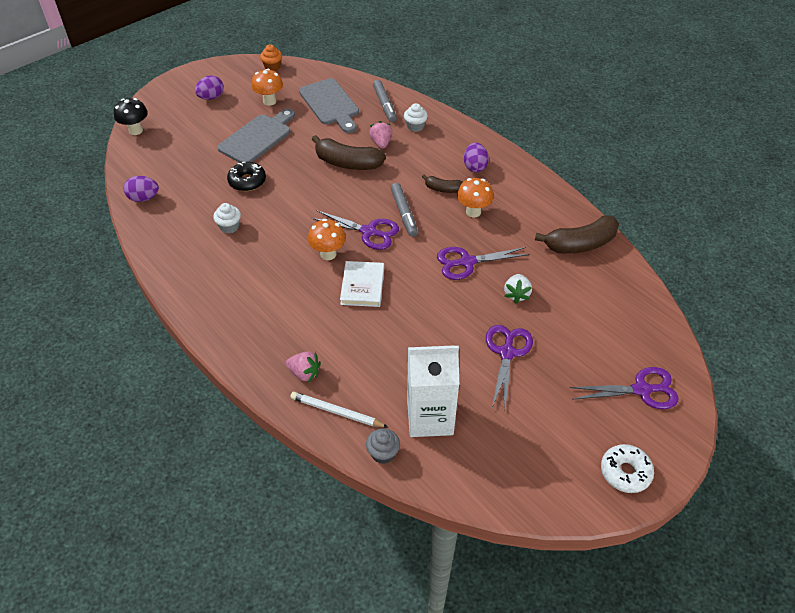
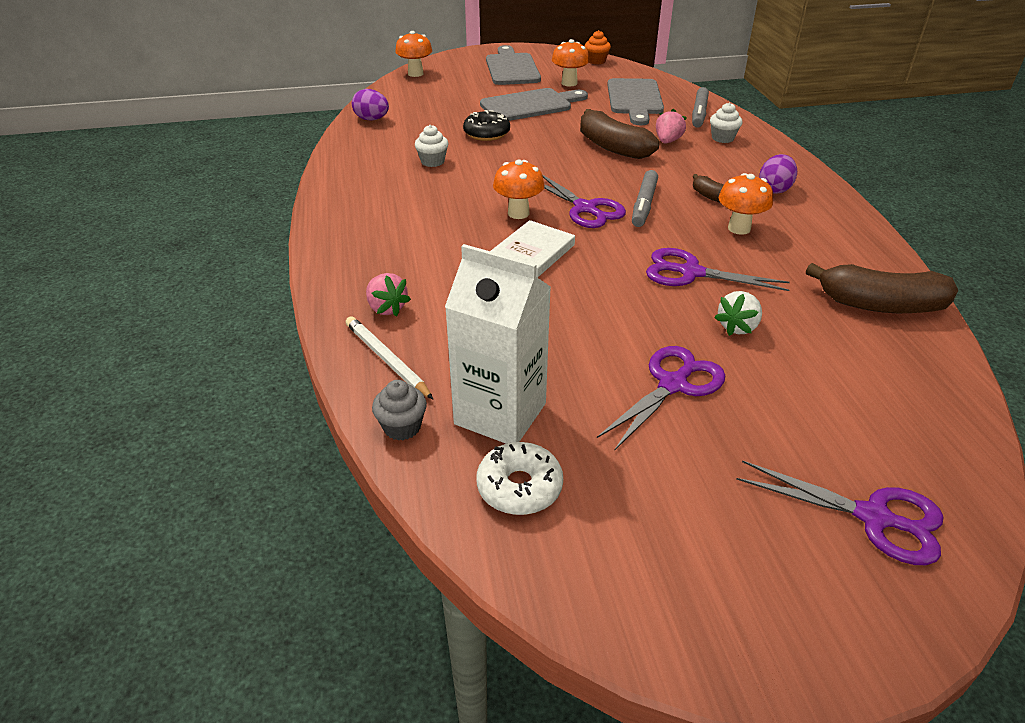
camera: 30 degrees right, 10 degrees down
black mushroom [114,98,148,135] -> orange mushroom [395,31,432,77]
purple egg [195,75,224,100] -> grey cutting board [486,45,541,85]
white donut [601,444,654,493] -> white donut moved to [476,442,563,515]

